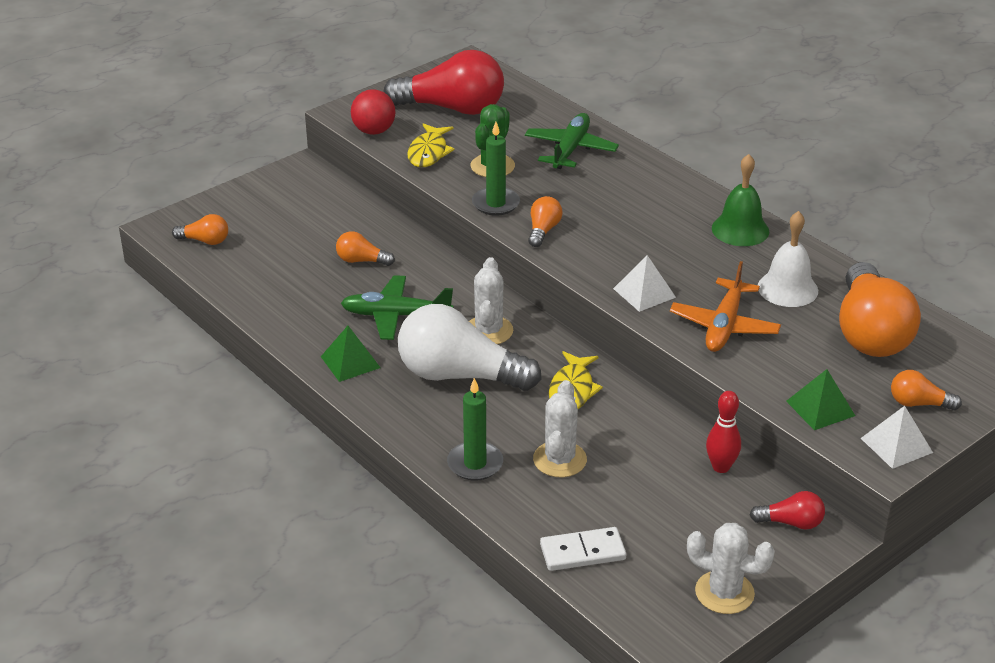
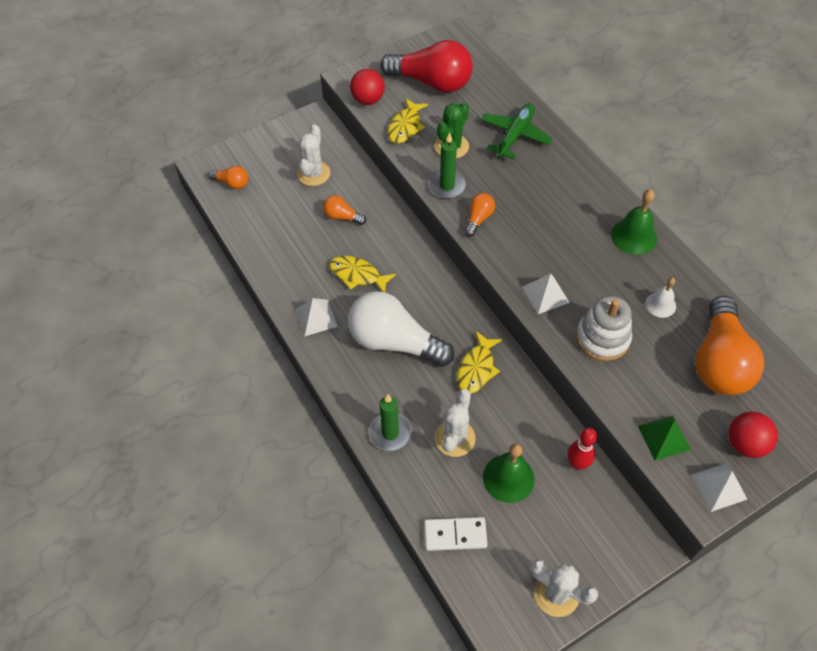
camera: 10 degrees right, 20 degrees up
green pyramid [321,326,381,382] -> white pyramid [296,298,338,336]
green plane [341,275,454,340] -> yellow fish [330,256,396,292]
white cactus [469,257,513,344] -> white cactus moved to [297,124,331,186]
orange plane [670,261,781,352] -> white stacking toy [576,296,632,361]
red light bulb [750,491,825,529] -> none
white bell [758,211,818,307] -> white bell [645,277,676,318], size x0.63
orange light bulb [891,370,962,411] -> red ball [728,412,778,458]
none -> green bell [483,443,535,503]

